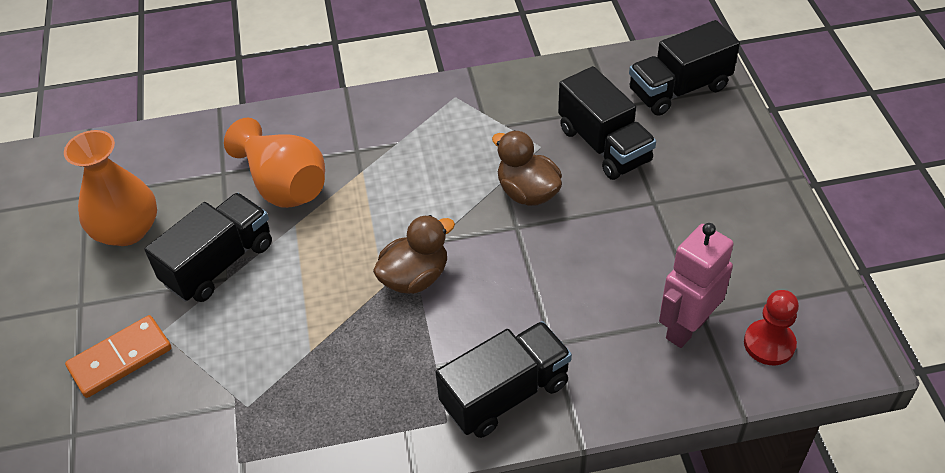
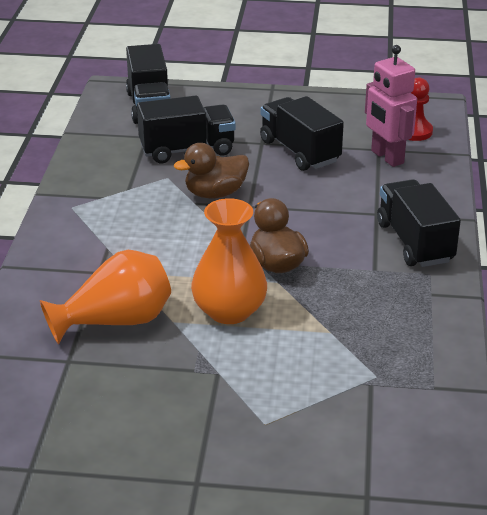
camera: 75 degrees left, 15 degrees down
orange vase [64,130,157,246] -> orange vase moved to [191,198,267,324]
orange domino [65,315,172,398] -> none
black truck [145,193,272,302] -> black truck moved to [260,96,344,171]

